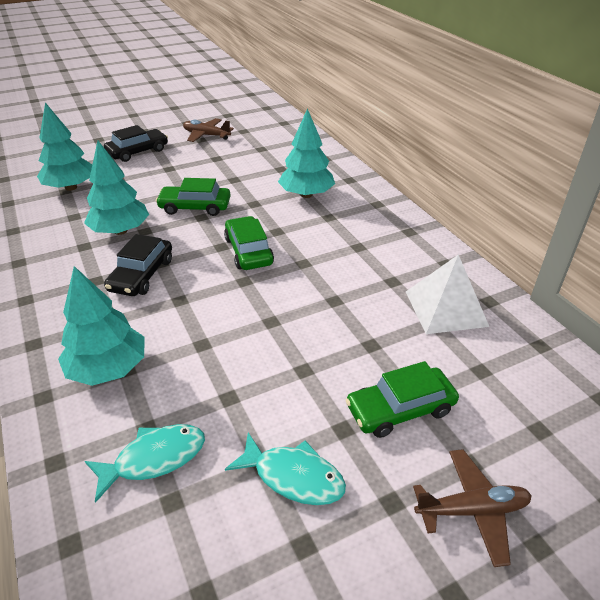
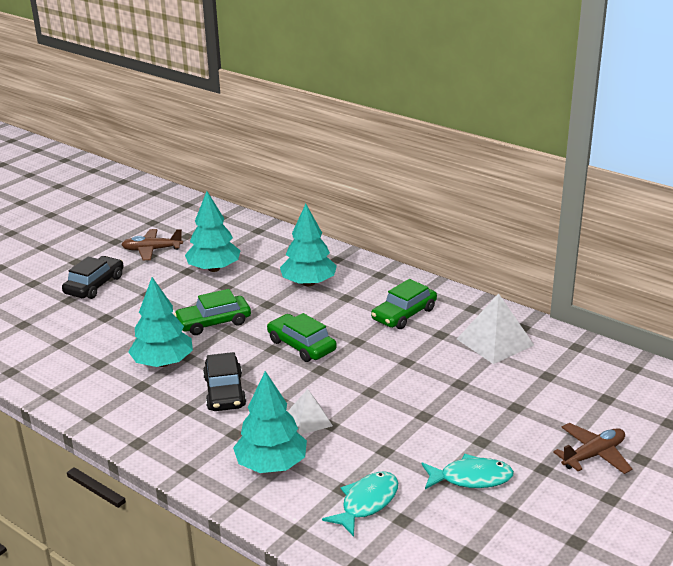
camera: 25 degrees left, 10 degrees down
turquoise tree [37,103,92,191] -> turquoise tree moved to [185,191,241,272]
green car [346,361,459,438] -> green car moved to [371,279,437,329]
none -> white pyramid [287,389,333,435]

